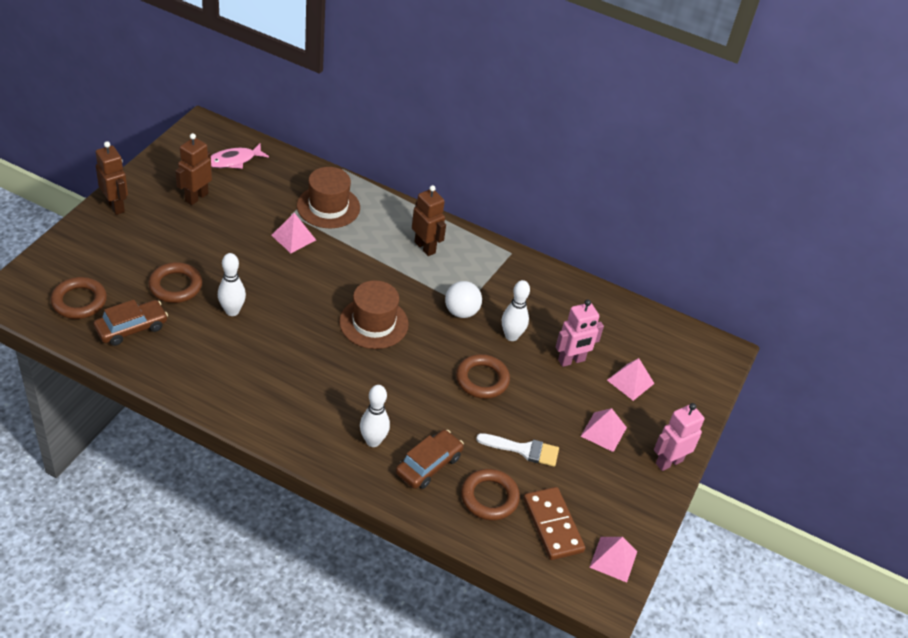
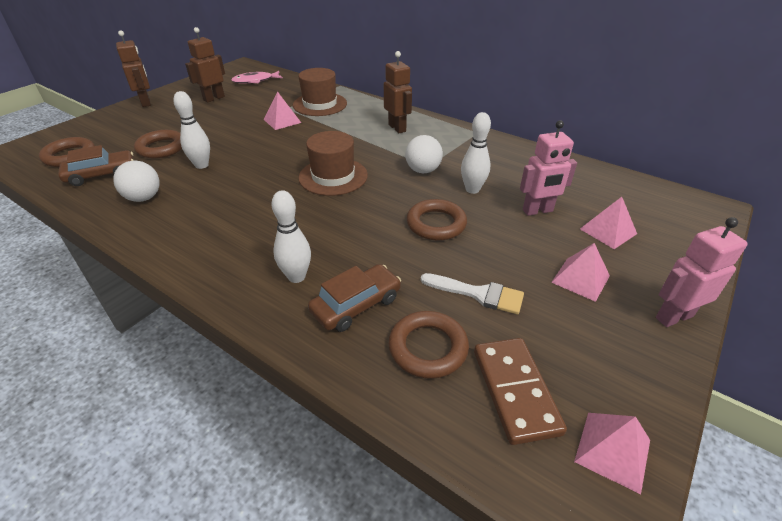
camera: 15 degrees right, 5 degrees down
none -> white ball [113,160,160,202]

